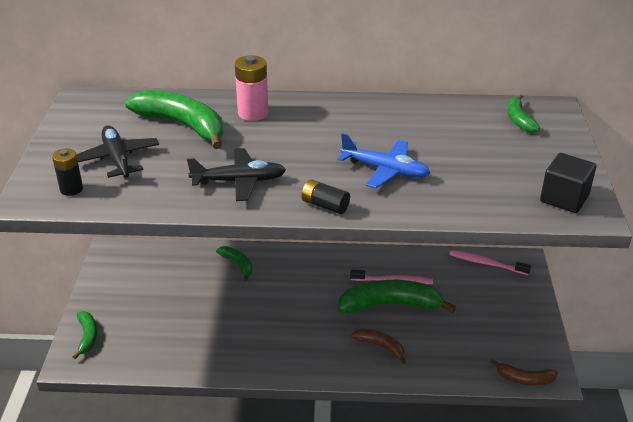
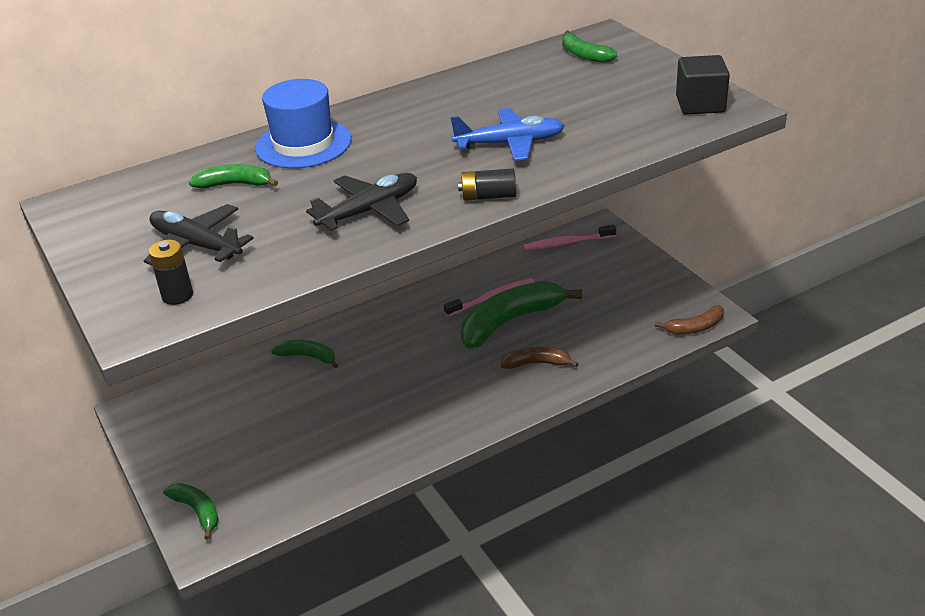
camera: 30 degrees left, 0 degrees up
green banana [125,90,223,149] -> green banana [189,164,278,188], size x0.52
pink battery [235,55,269,121] -> blue hat [255,79,352,168]

